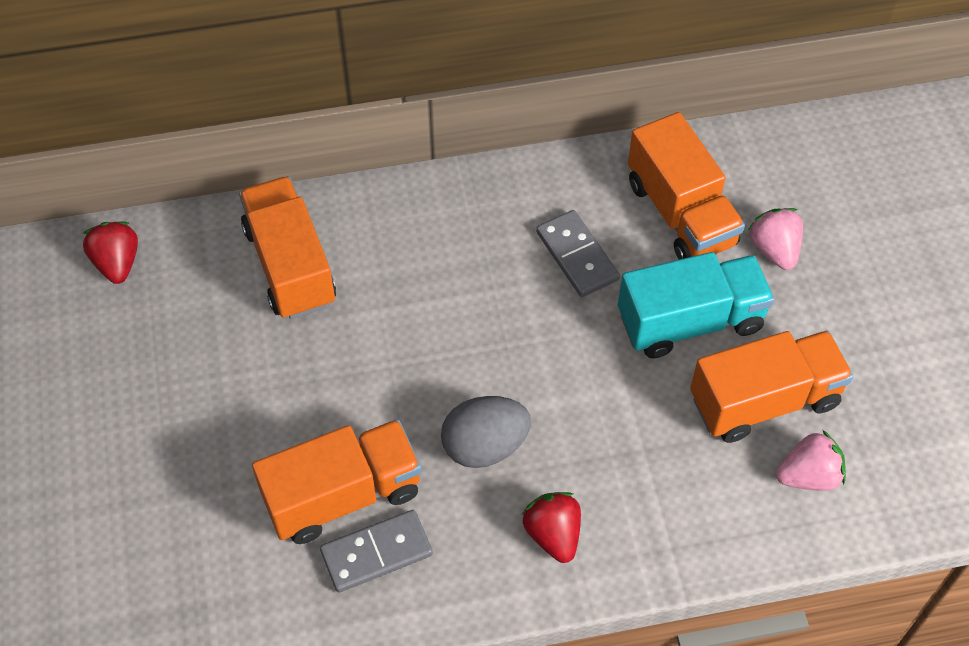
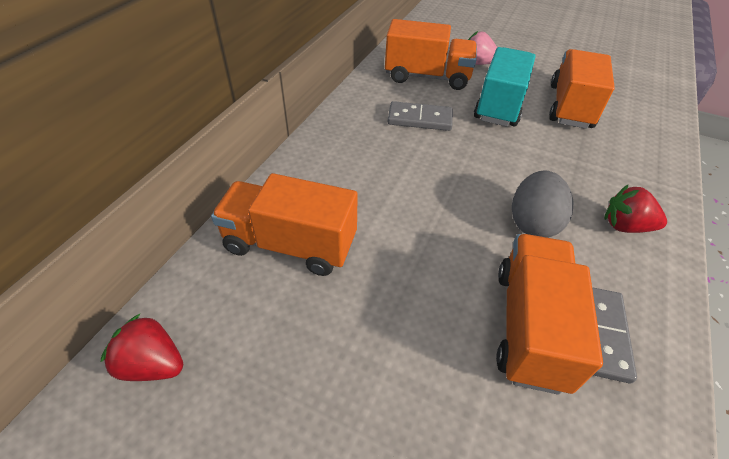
camera: 55 degrees left, 10 degrees down
pink strawberry [776,430,846,491] -> none

